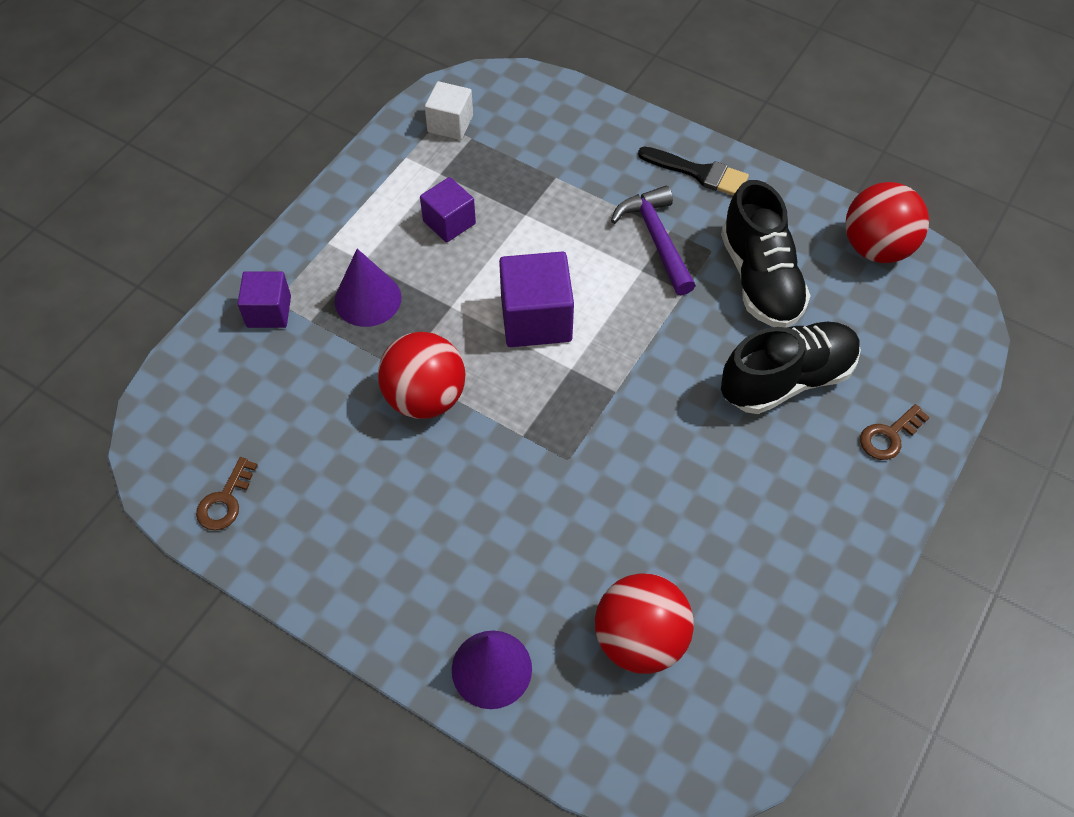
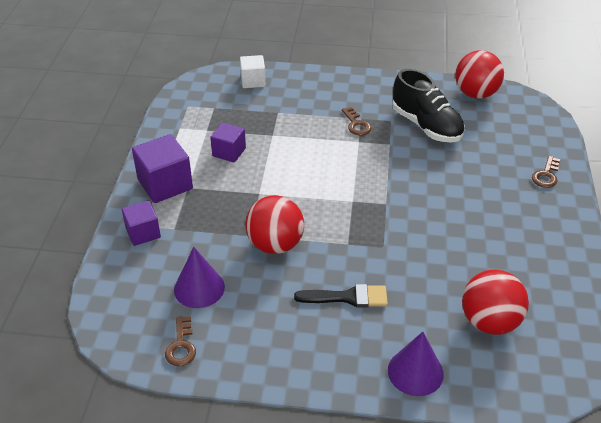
camera: 25 degrees left, 15 degrees down
purple cone [334,249,401,327] -> purple cone moved to [174,247,225,308]
white cube [425,81,473,140] -> white cube moved to [240,55,266,88]
purple cube [499,252,574,347] -> purple cube moved to [132,134,193,203]
purple hammer [611,186,696,296] -> brown key [342,107,371,135]
black brush [638,146,749,196] -> black brush moved to [294,284,388,307]
black shoe [721,322,861,414] -> none

